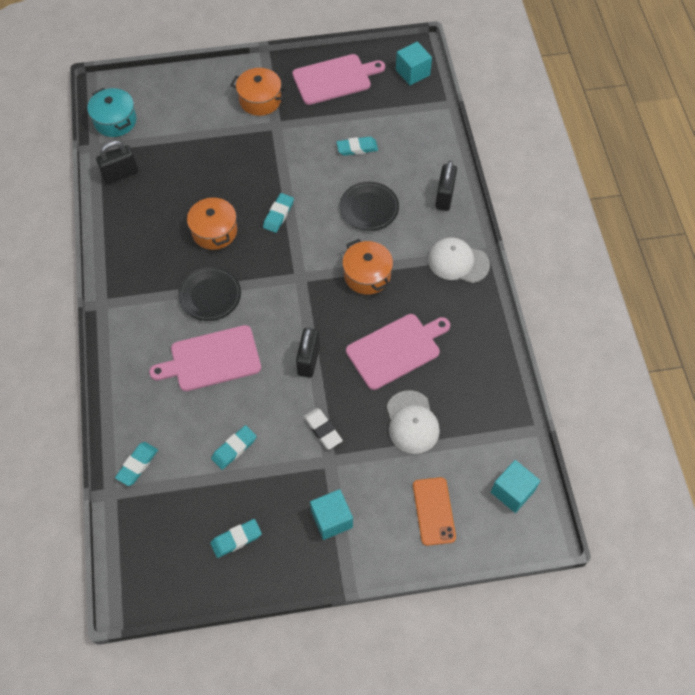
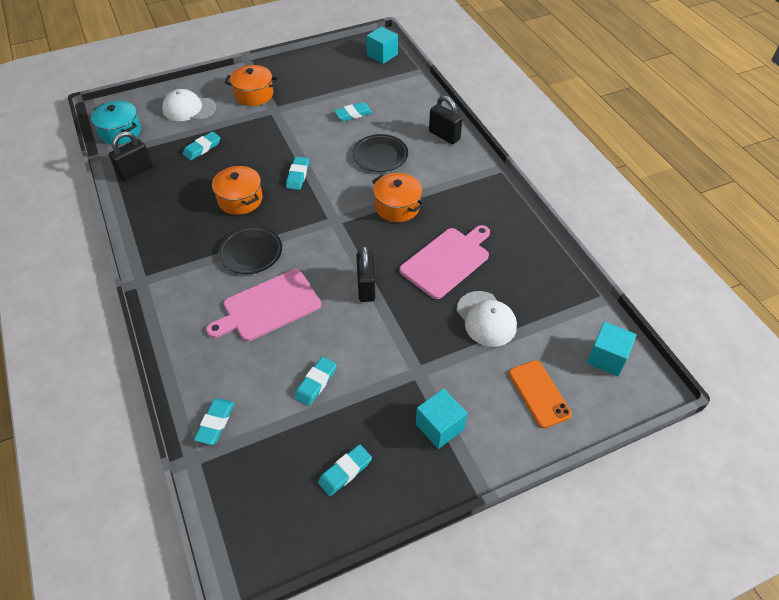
camera: 15 degrees left, 10 degrees down
pink cutting board [292,54,385,105] -> none
white eraser [303,408,343,450] -> none
white cap [428,237,490,283] -> white cap moved to [162,89,216,121]
black padlock [435,161,457,211] -> black padlock turned 45 degrees counterclockwise [429,95,463,144]
none -> turquoise eraser [183,132,221,160]

